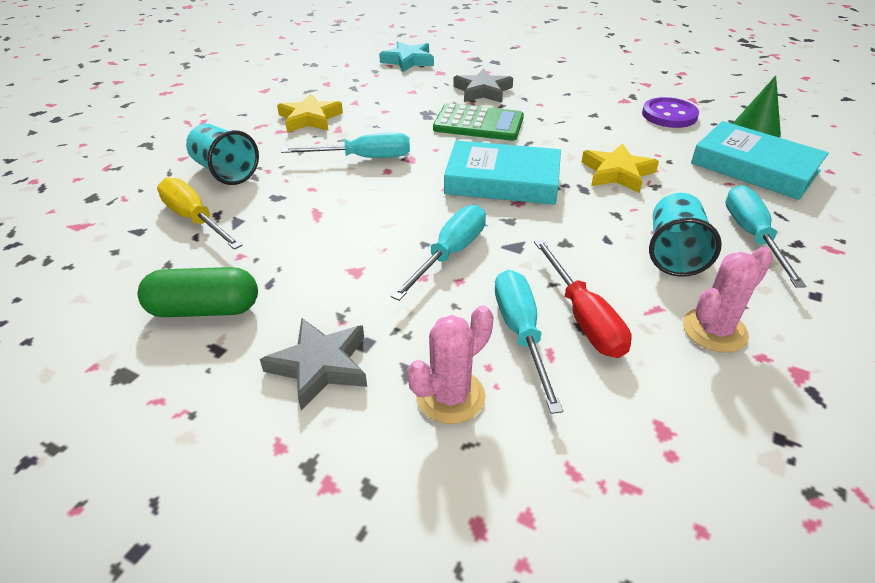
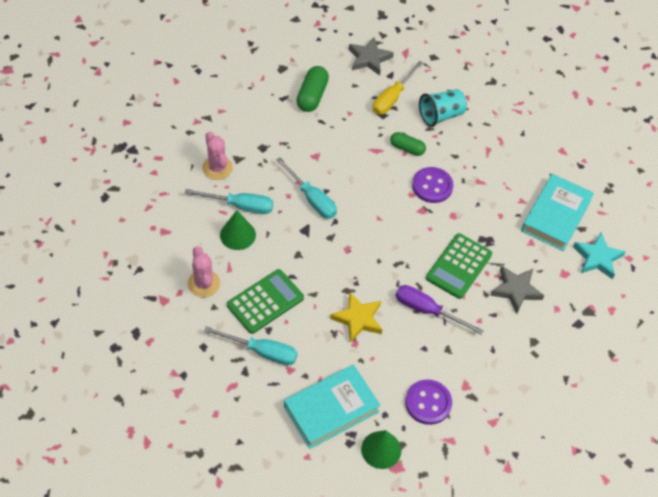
camera: 105 degrees right, 15 degrees up
yellow screwdriver [157,177,243,250] -> yellow screwdriver turned 150 degrees clockwise [373,61,424,115]
grey star [260,318,367,410] -> grey star moved to [349,37,394,75]
yellow star [277,93,343,132] -> none
turquoise screwdriver [281,133,410,158] -> purple button [412,167,453,203]
turquoise book [444,141,561,205] -> turquoise book moved to [521,174,594,251]
red screwdriver [534,239,632,358] -> green cone [220,210,256,250]
turquoise cup [649,193,722,277] -> green calculator [227,269,304,334]
none -> green capsule [390,132,426,156]
none -> purple screwdriver [395,285,484,335]

